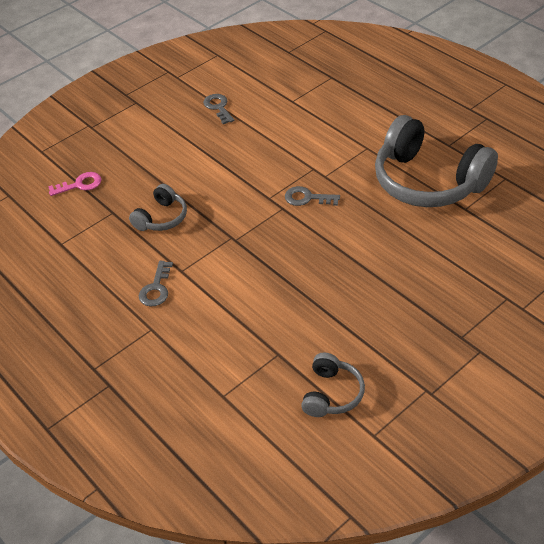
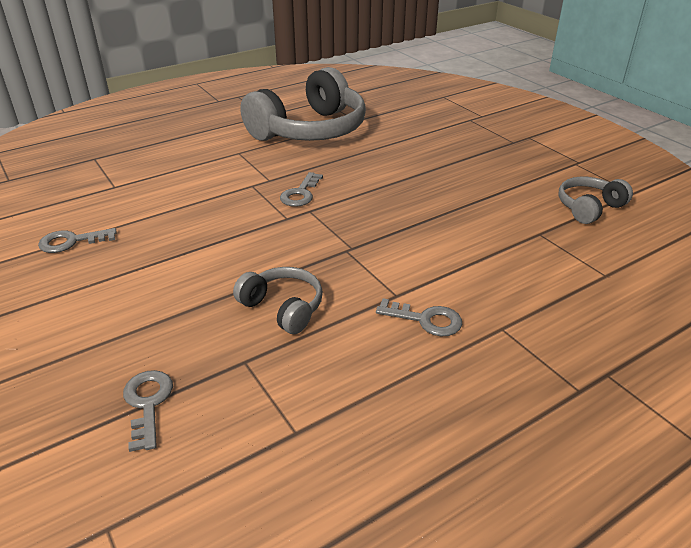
camera: 85 degrees left, 10 degrees down
pink key [48,172,101,196] -> grey key [123,370,173,452]
grey headphones [301,353,365,417] -> grey headphones turned 60 degrees counterclockwise [559,177,633,224]

